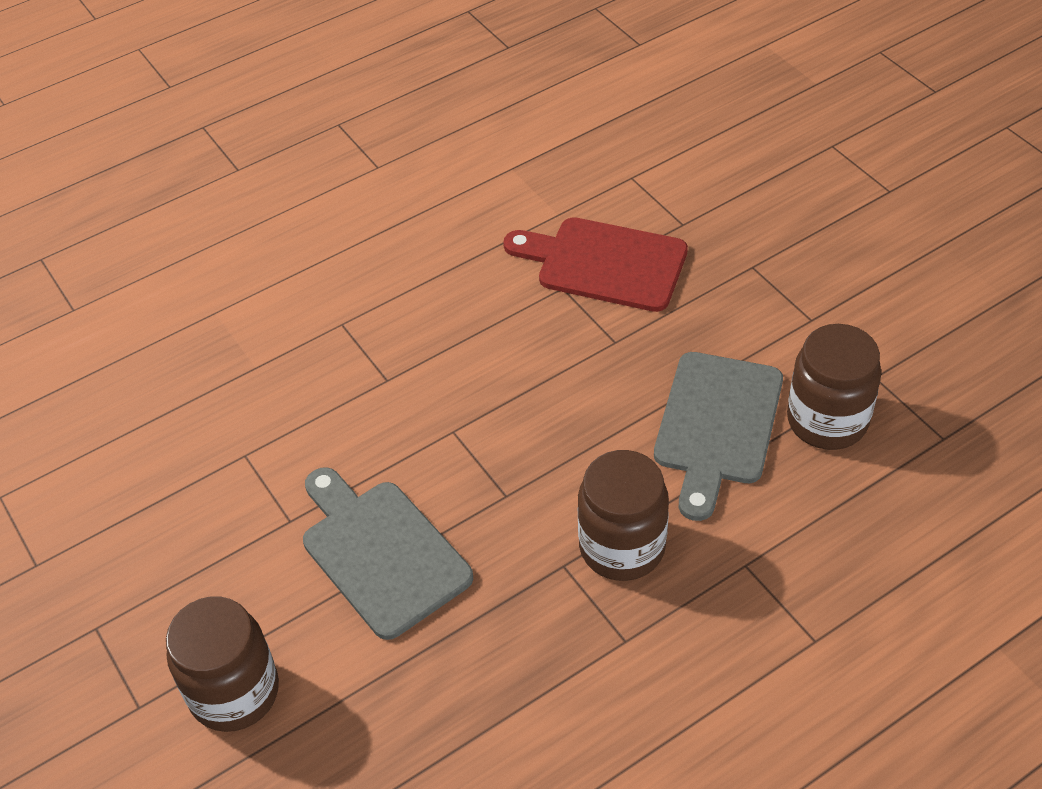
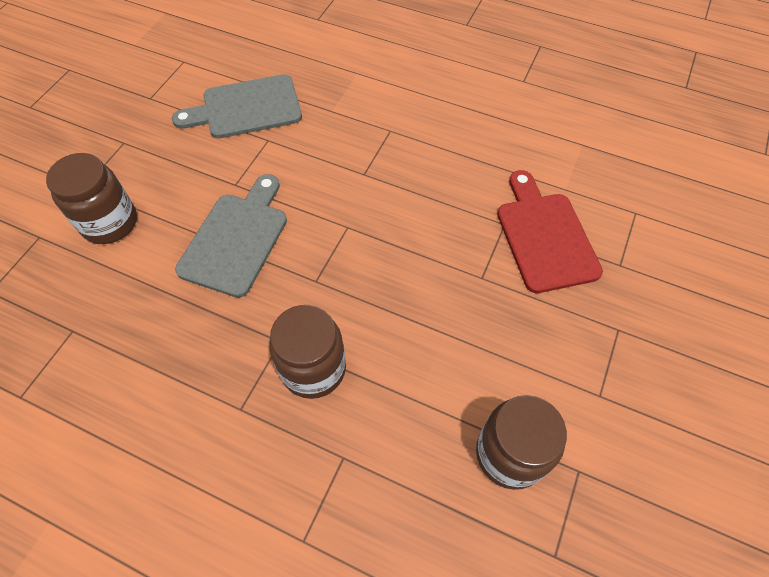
camera: 55 degrees right, 10 degrees up
grey cutting board [654,352,783,521] -> grey cutting board moved to [172,74,302,138]

